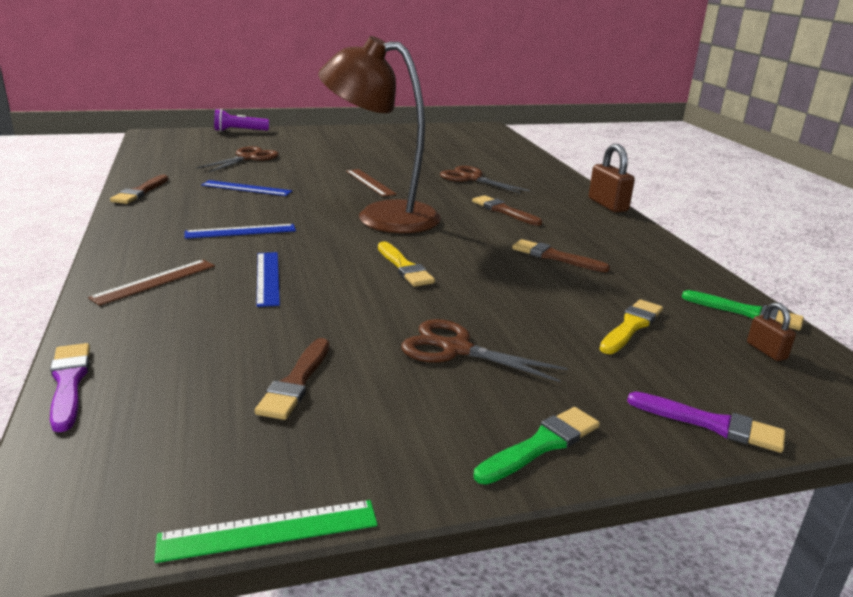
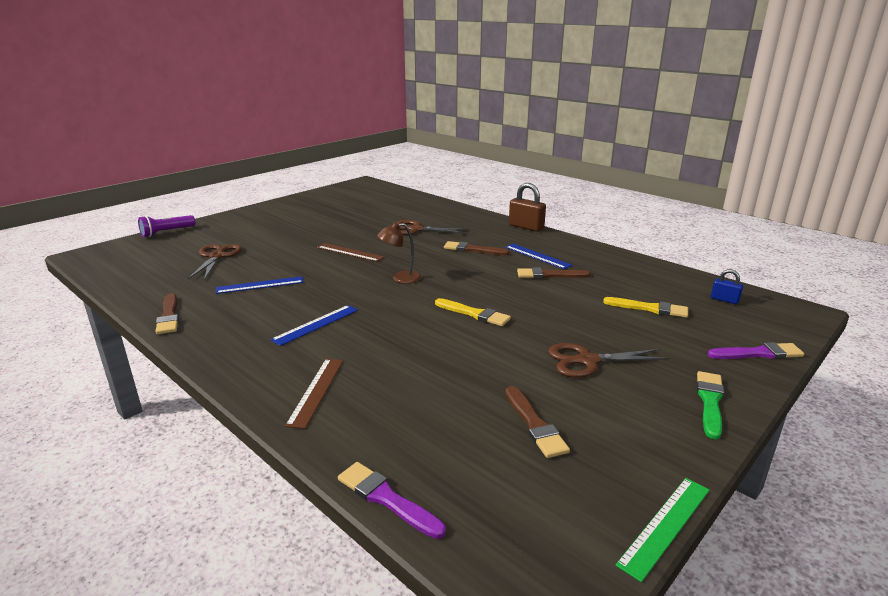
camera: 30 degrees left, 0 degrees up
blue ruler [256,252,280,307] -> blue ruler moved to [505,244,572,269]
brown lamp [318,36,441,233] -> brown lamp [377,223,421,284], size x0.42
yellow brush [599,299,663,354] -> yellow brush turned 105 degrees clockwise [603,297,688,318]
green brush [682,290,804,330] -> none
brown padlock [747,302,796,361] -> blue padlock [711,269,743,304]

